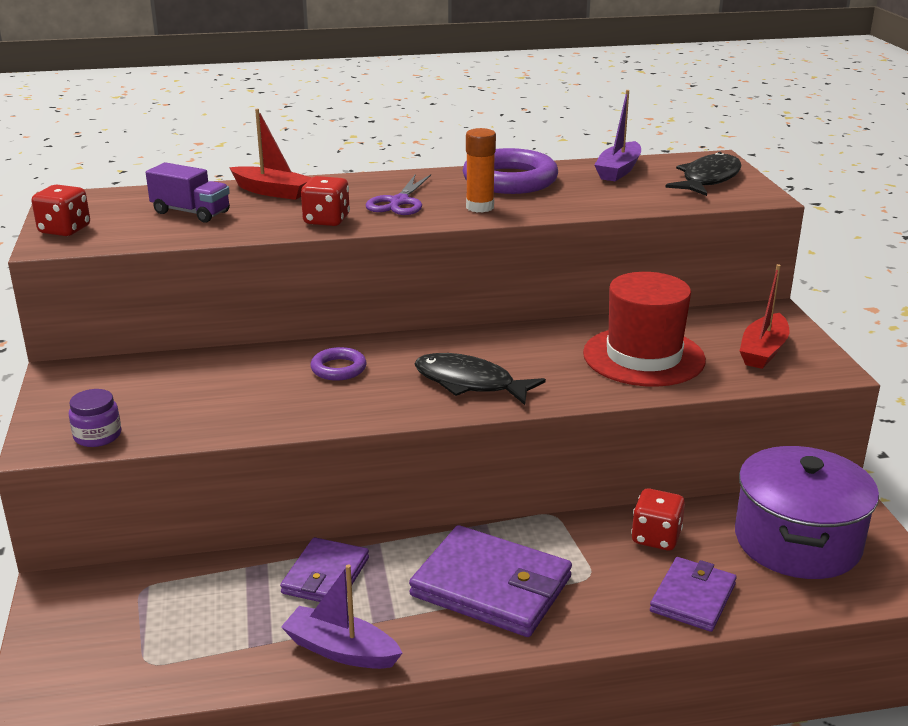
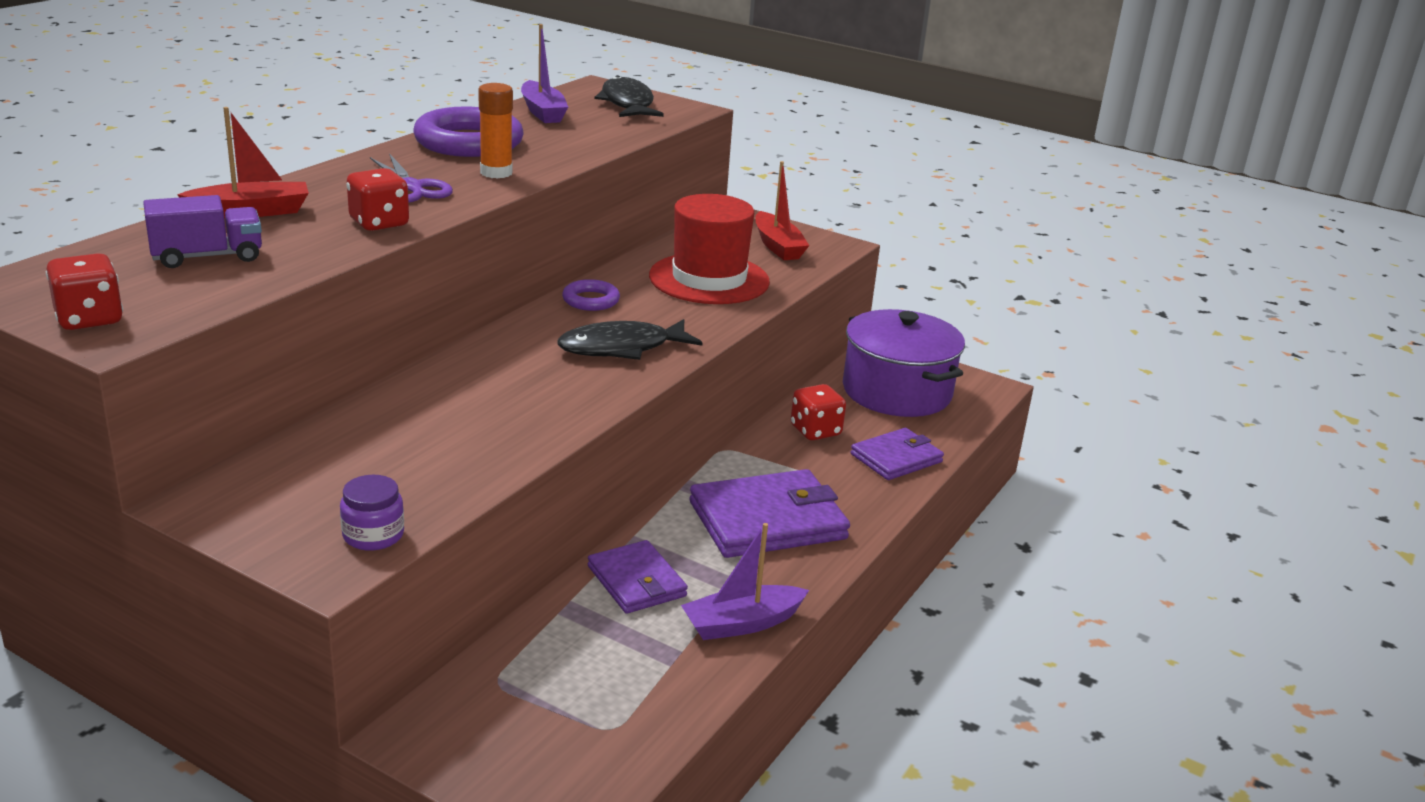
camera: 50 degrees left, 0 degrees up
purple ring [310,347,367,381] -> purple ring moved to [562,279,620,311]
purple wallet [650,557,737,632] -> purple wallet turned 75 degrees clockwise [851,428,944,480]

